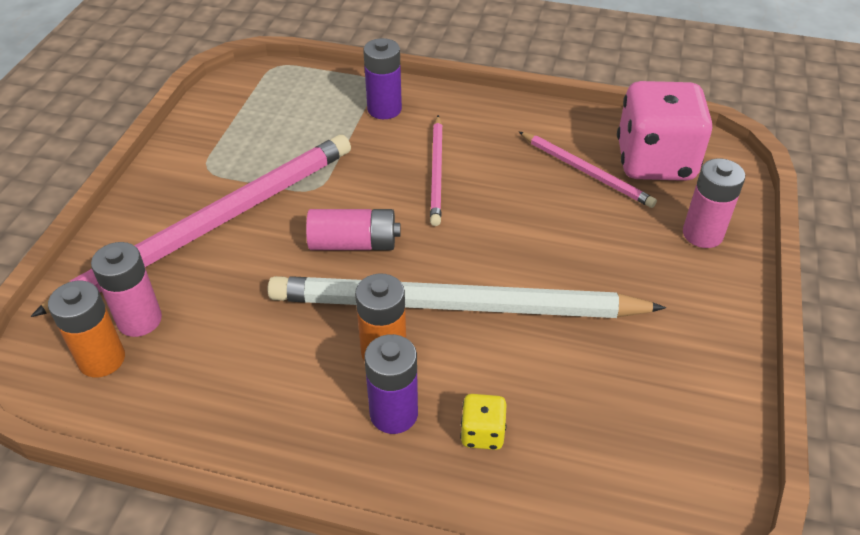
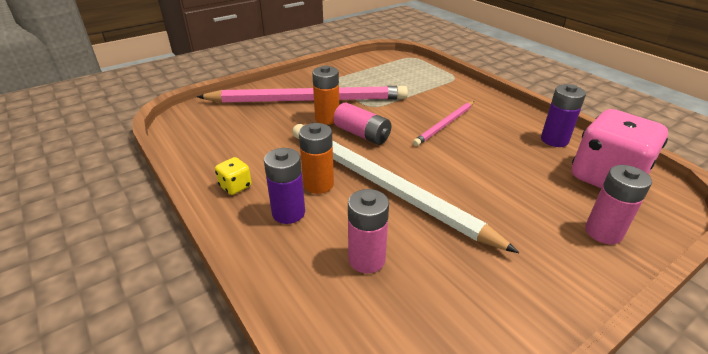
camera: 40 degrees right, 10 degrees down
orange battery [48,281,125,377] -> orange battery moved to [312,65,339,125]
pink battery [91,242,162,337] -> pink battery moved to [348,189,389,273]
purple battery [363,38,402,119] -> purple battery moved to [541,84,586,147]
yellow dice [460,394,507,450] -> yellow dice moved to [215,157,252,195]
pink pencil [519,132,657,208] -> none

